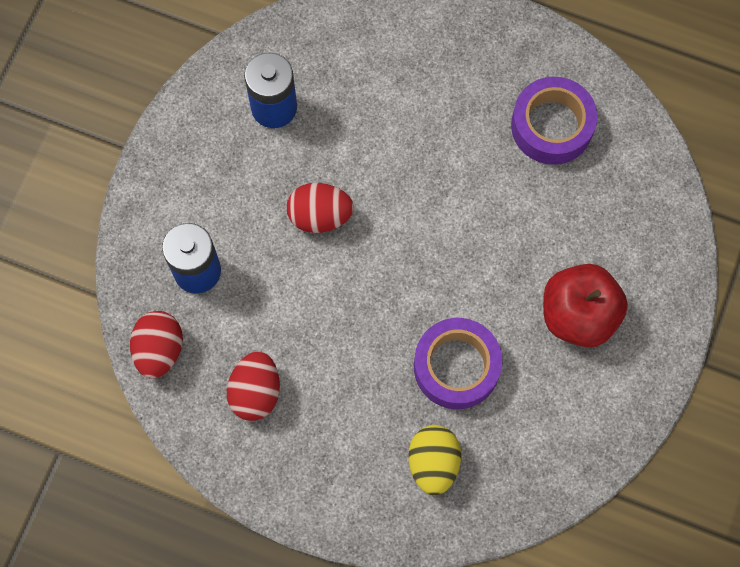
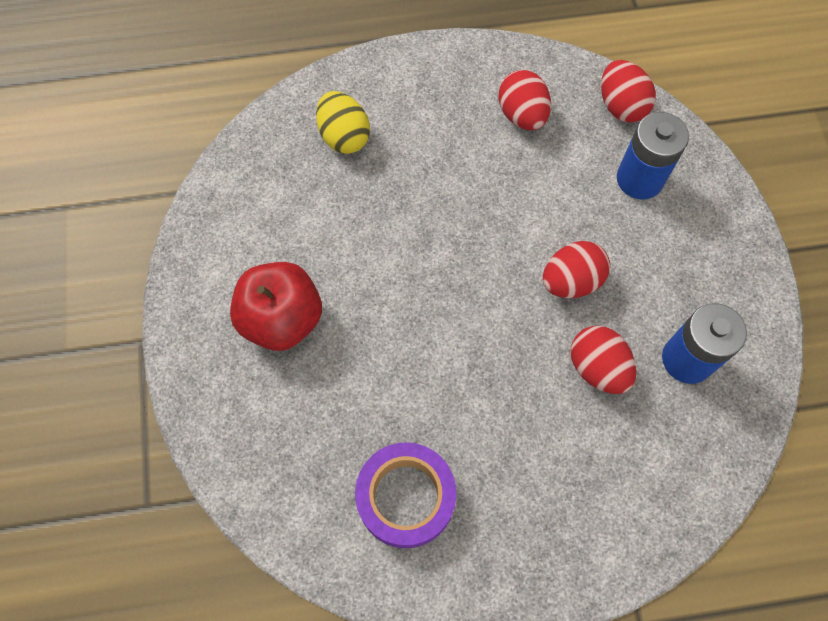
camera: 150 degrees right, 5 degrees down
purple tape [414,318,502,409] -> none
none -> red egg [570,326,636,394]

